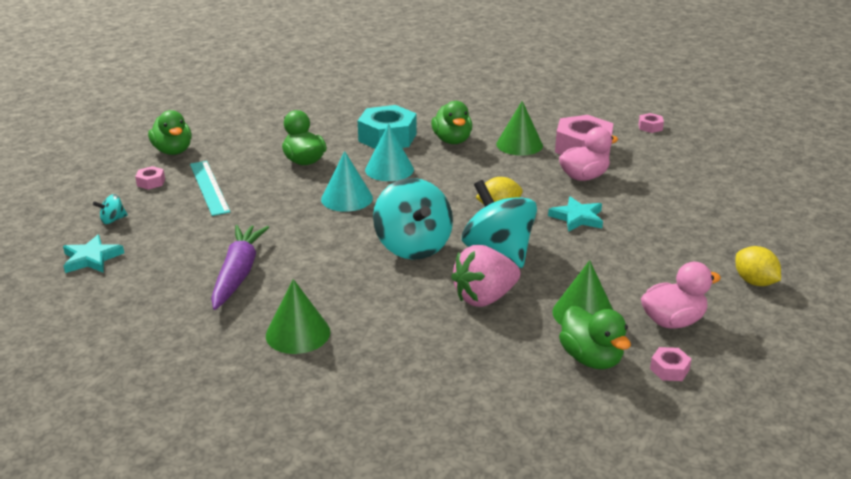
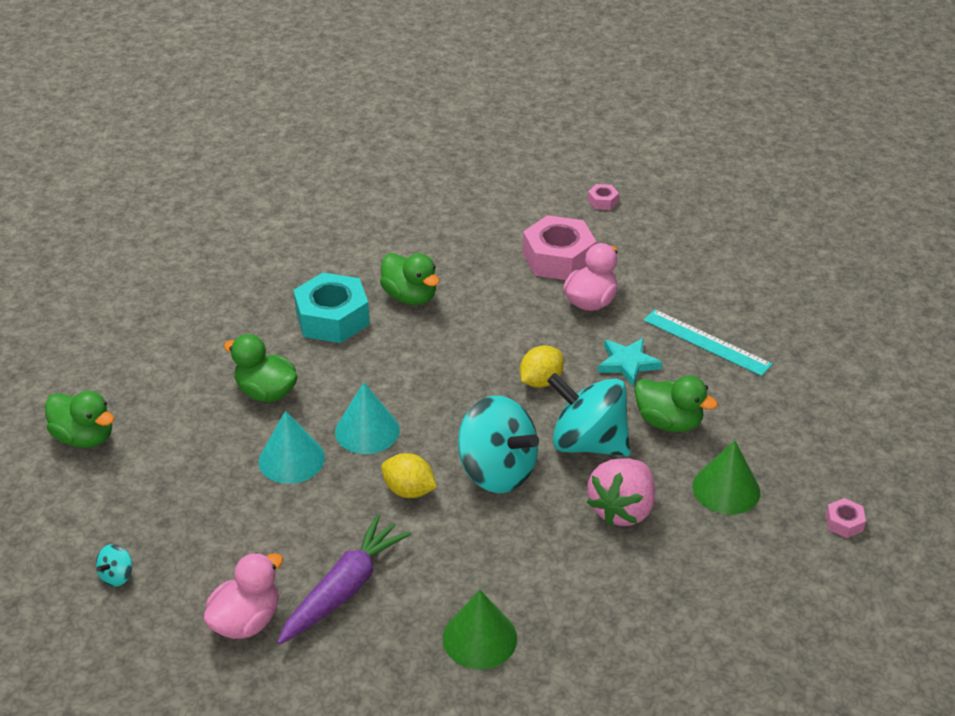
camera: 30 degrees left, 10 degrees up
turquoise star [63,235,124,273] -> none
pink nut [135,166,165,190] -> none
turquoise ruler [190,161,230,216] -> turquoise ruler moved to [644,309,772,376]
purple carrot [211,225,269,310] -> purple carrot turned 60 degrees clockwise [277,515,412,644]
turquoise cone [365,124,414,181] -> turquoise cone moved to [259,411,325,484]
green cone [496,101,543,156] -> none
green duck [559,306,631,369] -> green duck moved to [634,375,718,432]
pink duck [641,262,721,328] -> pink duck moved to [203,552,283,639]
yellow lemon [735,246,781,286] -> yellow lemon moved to [381,453,437,498]

